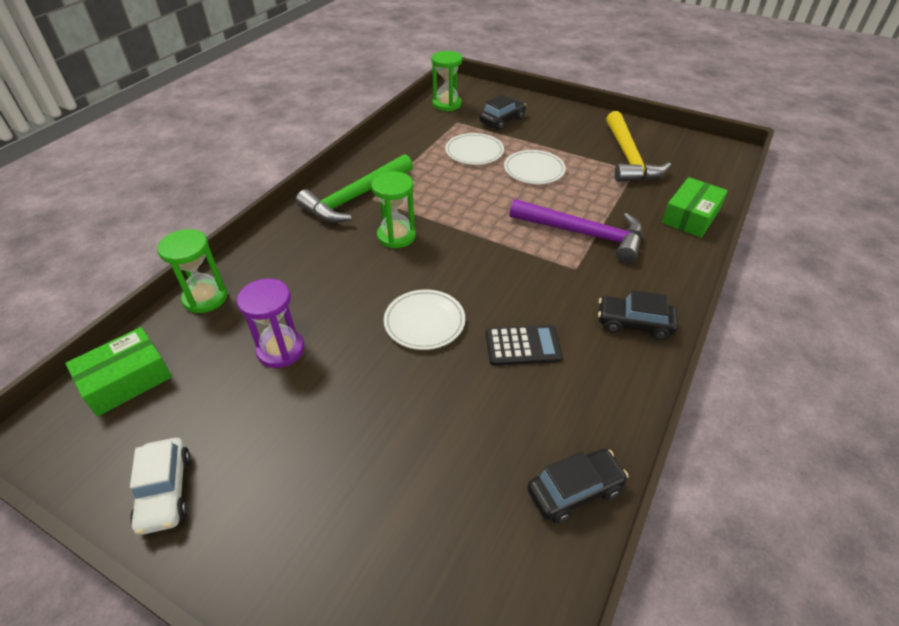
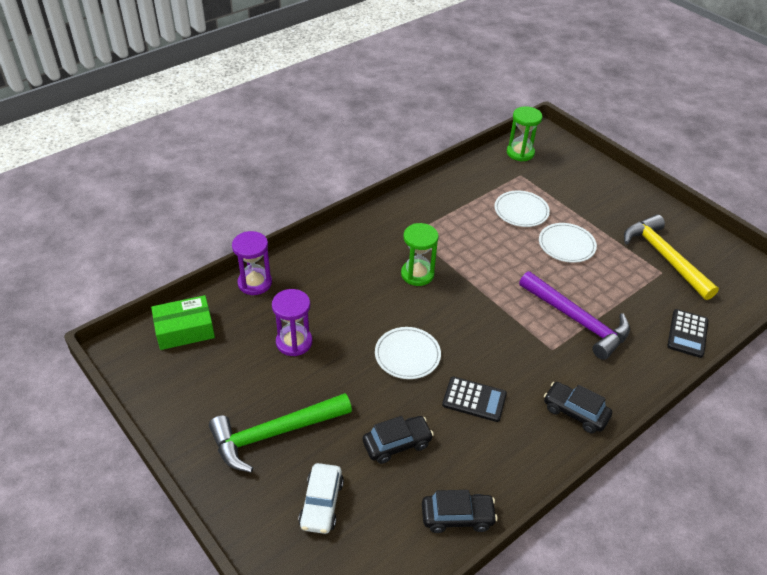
camera: 20 degrees right, 0 degrees up
white car [130,438,191,535] -> white car moved to [298,463,344,534]
green hourglass [157,229,227,313] -> purple hourglass [232,231,272,295]
green hammer [296,154,413,223] -> green hammer moved to [209,393,352,473]
black car [479,95,526,130] -> black car moved to [363,416,434,464]
yellow hammer [606,111,671,182] -> yellow hammer turned 135 degrees clockwise [624,214,719,300]
green box [662,177,728,238] -> black calculator [667,309,709,358]

